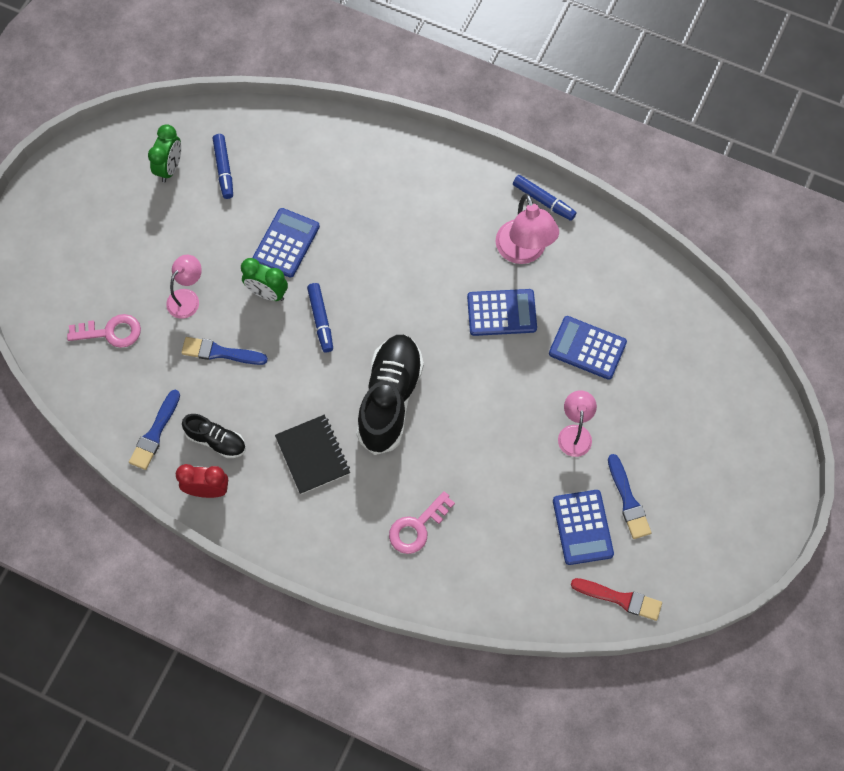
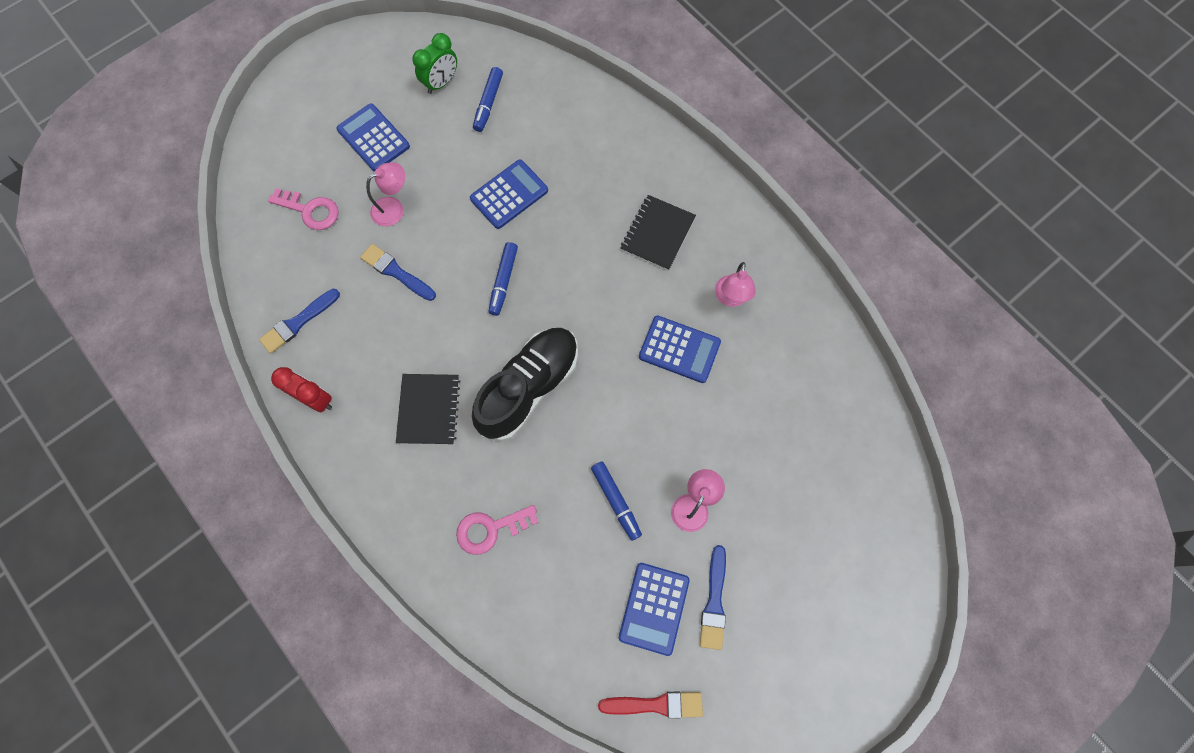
camera: 25 degrees right, 5 degrees up
black shoe [182,414,246,458] -> none
green clock [241,258,288,301] -> none
pink lamp [495,194,559,264] -> pink lamp [715,262,756,307], size x0.64
blue marker [513,175,577,221] -> blue marker moved to [591,461,642,541]
blue calculator [549,316,627,380] -> blue calculator moved to [336,104,410,172]
red brush [571,578,662,621] -> red brush turned 45 degrees counterclockwise [598,692,703,719]
none -> black notebook [621,195,696,271]

